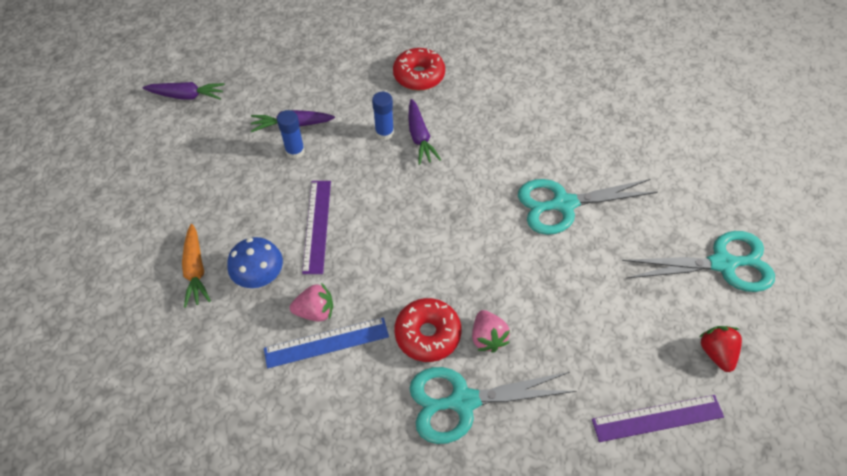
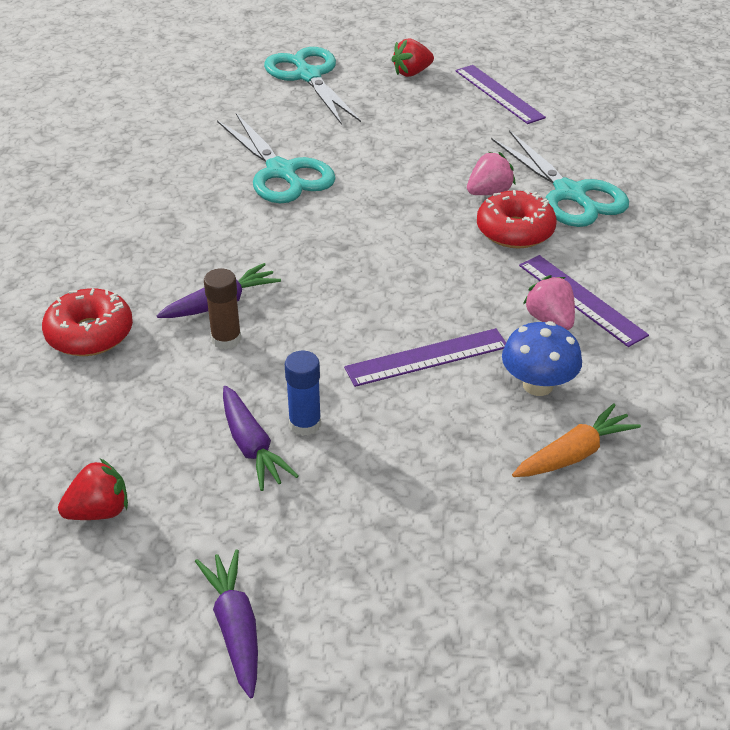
camera: 110 degrees left, 15 degrees down
blue ruler [264,318,389,368] -> purple ruler [519,255,649,347]
blue glue stick [372,92,394,140] -> brown glue stick [204,268,242,350]
none -> red strawberry [58,458,128,520]

